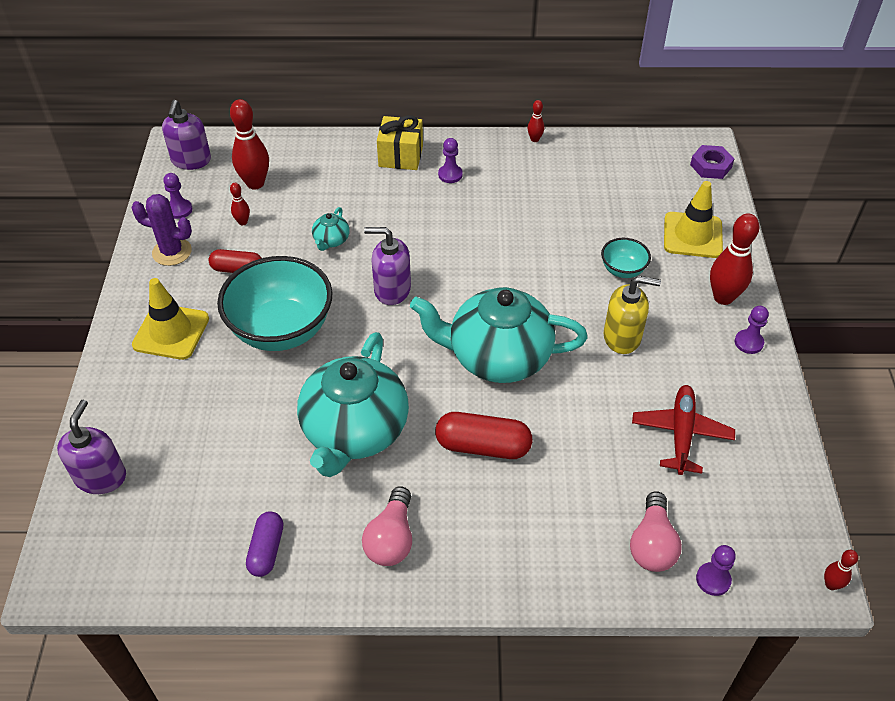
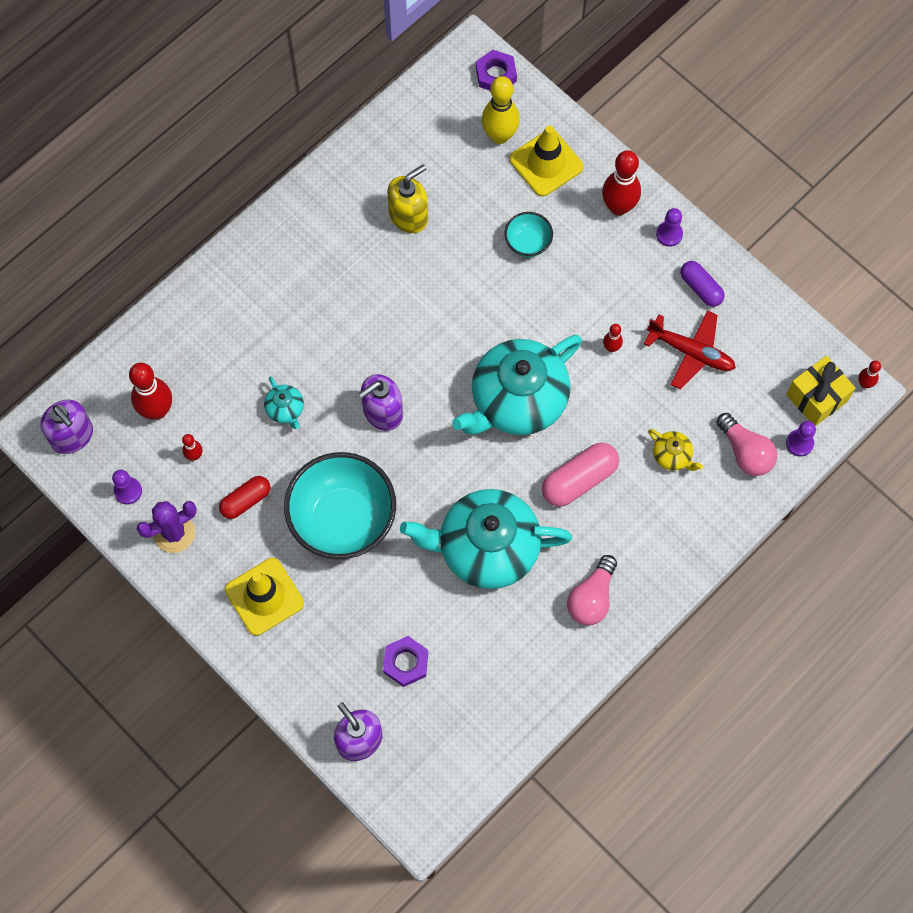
camera: 45 degrees left, 20 degrees up
purple capsule [246,511,283,577] -> purple capsule moved to [680,261,725,307]
turquoise teapot [297,332,409,477] -> turquoise teapot turned 120 degrees clockwise [400,489,572,589]
pink light bulb [362,486,412,566] -> pink light bulb turned 60 degrees clockwise [567,555,617,625]
yellow gift [377,115,423,170] -> yellow gift moved to [786,356,855,426]
red capsule [435,412,532,459] -> pink capsule [542,443,619,507]
purple pawn [438,138,463,183] -> none
red bowling pin [528,100,544,142] -> red bowling pin moved to [603,324,623,352]
yellow soap dispenser [604,276,661,354] -> yellow soap dispenser moved to [387,164,428,233]
red plane [632,385,735,475] -> red plane turned 150 degrees clockwise [644,310,736,390]
none -> purple nut [383,636,428,687]
none -> yellow bowling pin [481,76,520,144]
none -> yellow teapot [648,429,703,471]

